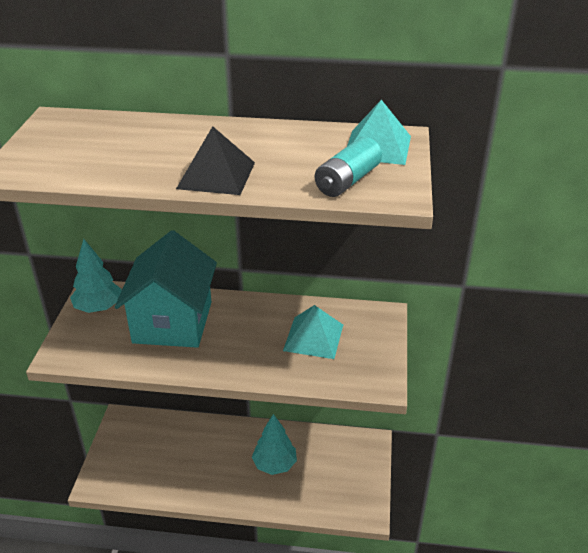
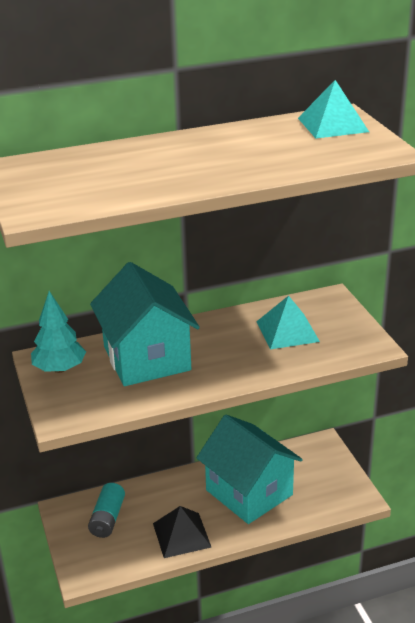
camera: 25 degrees left, 5 degrees down
black pyramid [176,126,255,195] -> black pyramid moved to [153,506,211,558]
turquoise tree [252,414,297,475] -> turquoise house [196,415,303,524]
turquoise battery [315,137,382,197] -> turquoise battery moved to [88,483,125,538]

